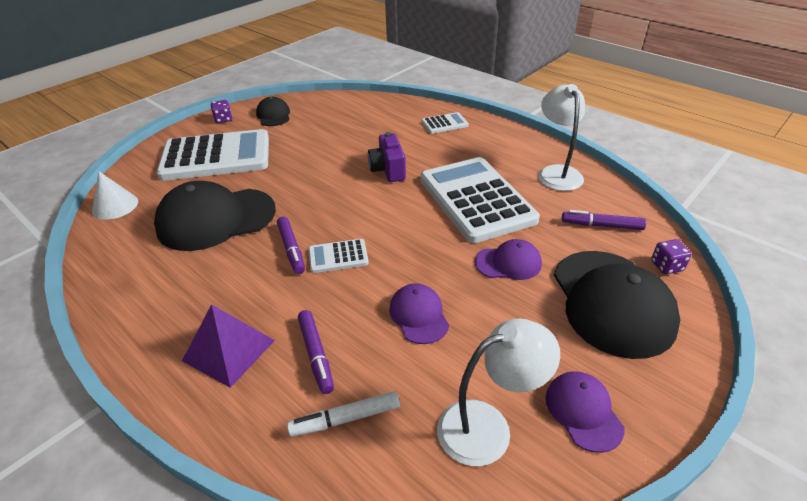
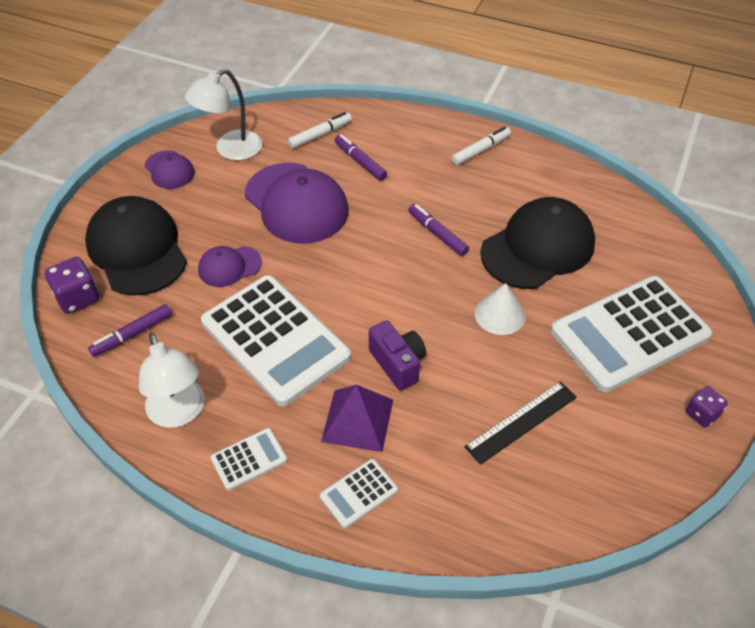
camera: 160 degrees right, 10 degrees up
white cone [92,171,138,220] -> white cone moved to [475,283,526,335]
purple pyramid [182,304,275,388] -> purple pyramid moved to [321,385,393,452]
black cap [256,97,290,126] -> none
white calculator [308,239,369,273] -> white calculator moved to [211,428,287,491]
purple cap [389,283,449,344] -> purple cap [245,163,349,243], size x1.96
purple marker [562,210,646,230] -> purple marker turned 150 degrees clockwise [88,304,172,357]
purple dice [651,239,692,274] -> purple dice [45,257,99,314], size x1.55
none -> white marker [451,126,511,165]
none -> black ruler [464,381,577,465]

